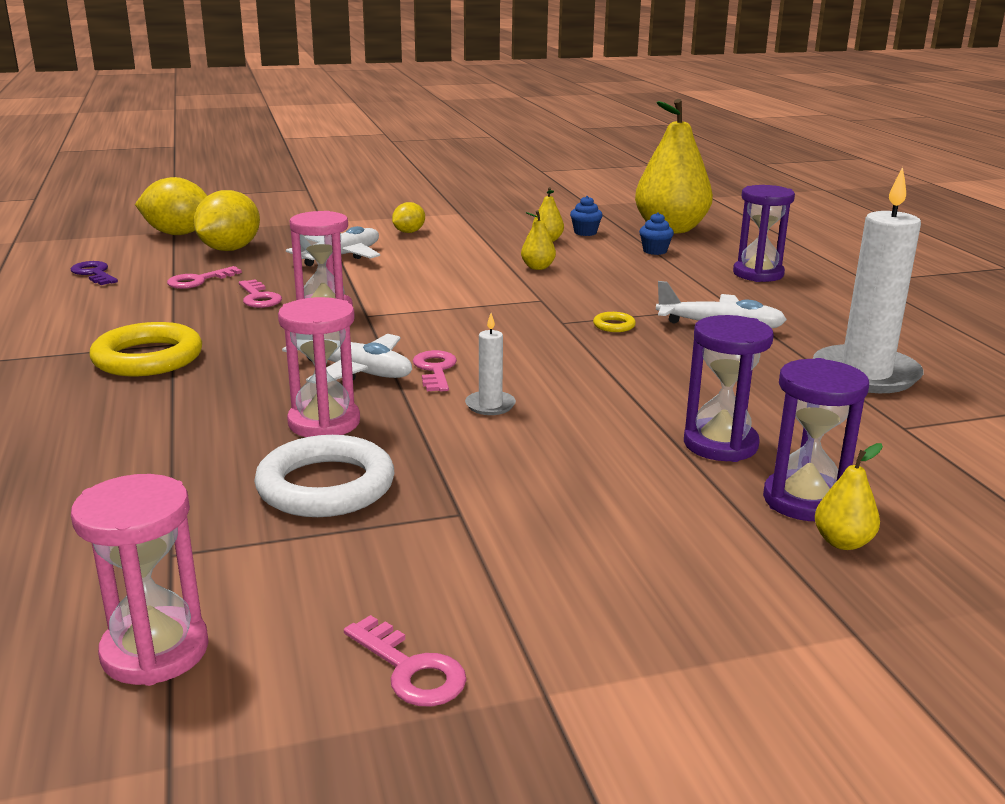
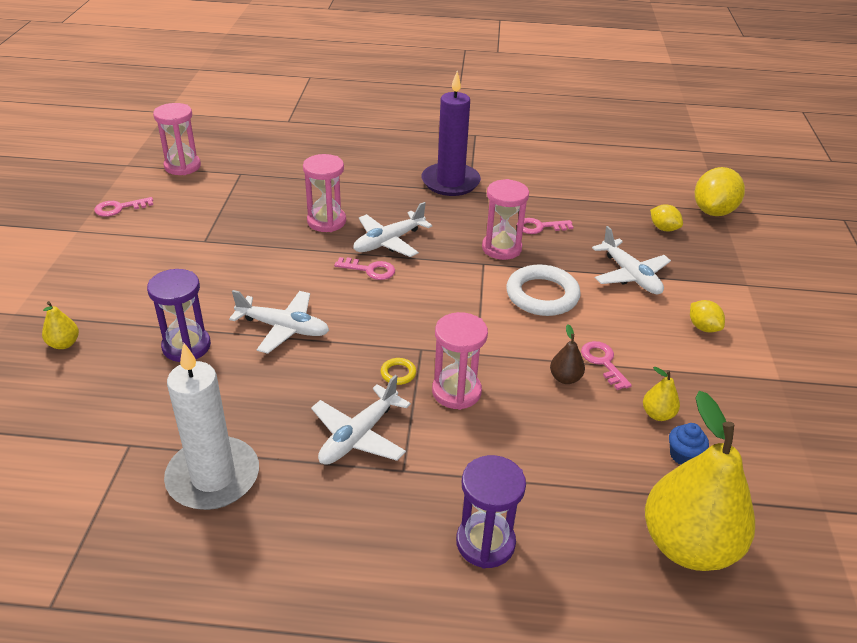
camera: 110 degrees right, 15 degrees up
purple key [71,261,118,285] -> none
yellow ring [89,322,202,376] -> purple candle [421,71,481,196]
pink key [167,266,242,289] -> pink key moved to [581,341,632,390]
yellow lemon [193,190,260,251] -> yellow lemon [650,204,683,231], size x0.54
white ring [254,435,394,517] -> white ring moved to [506,264,581,316]
white candle [465,313,516,415] -> none
yellow pear [521,210,556,270] -> brown pear [550,324,585,384]
blue cupcake [639,212,674,255] -> none
purple hourglass [763,358,869,521] -> none
none -> white plane [229,290,329,354]
none -> pink hourglass [432,312,488,410]

